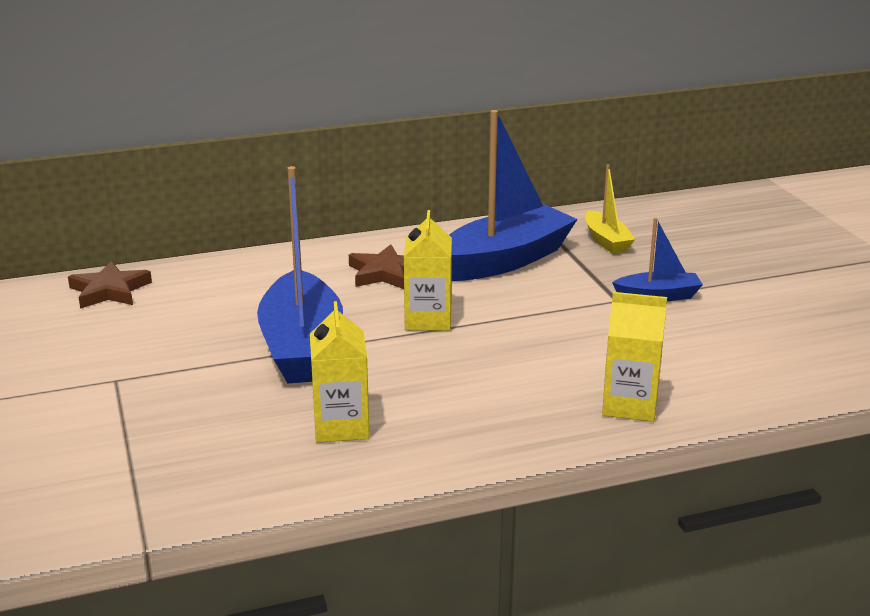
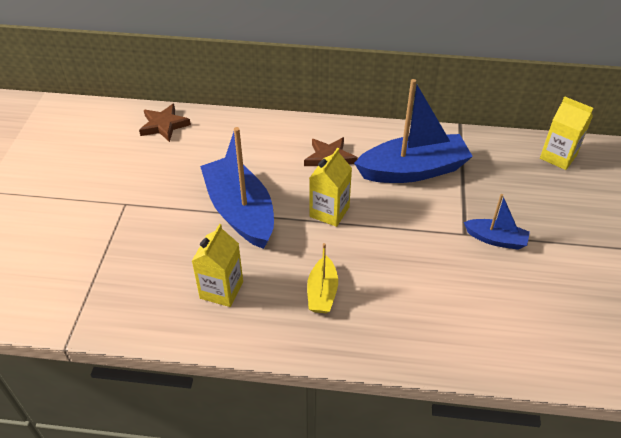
camera: 25 degrees right, 20 degrees up
blue boat [257,166,343,383] -> blue boat turned 135 degrees clockwise [200,127,274,249]
yellow boat [585,164,635,254] -> yellow boat moved to [307,243,338,313]
yellow carton [602,292,667,422] -> yellow carton moved to [540,96,593,170]

